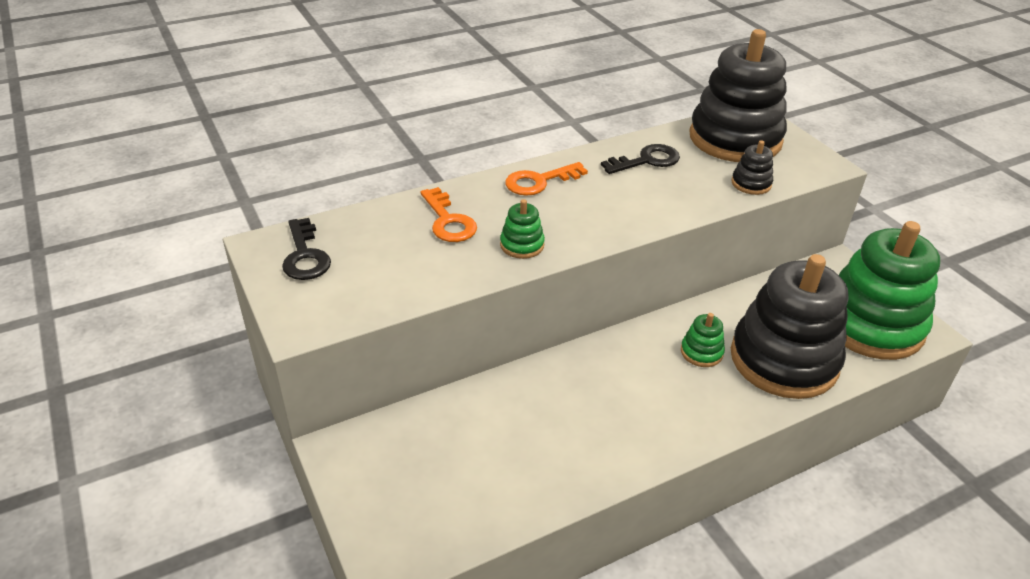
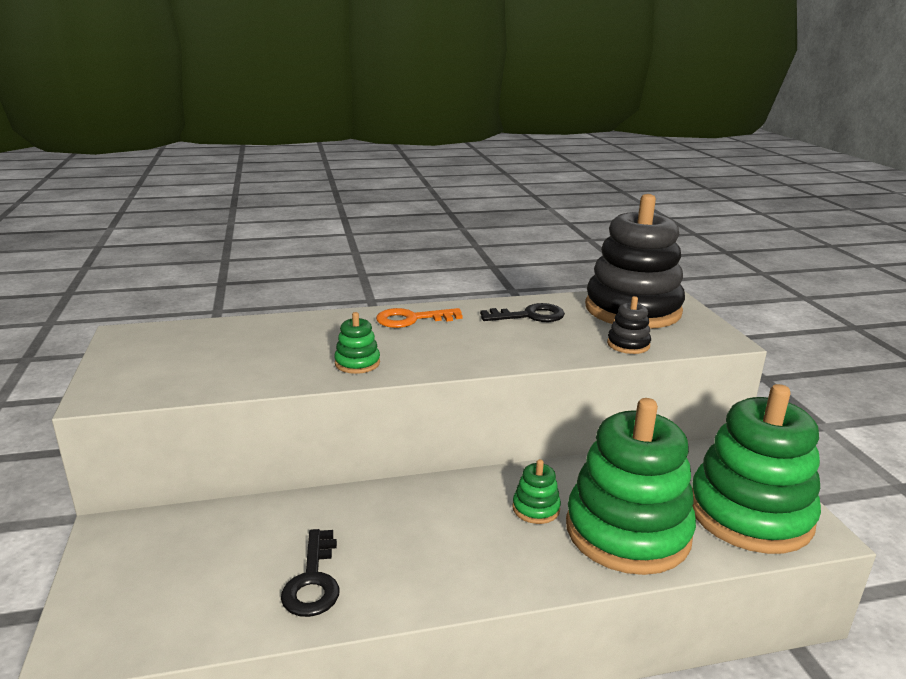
camera: 15 degrees right, 15 degrees down
black key [282,218,331,280] -> black key moved to [281,529,339,617]
orange key [420,187,477,242] -> none
black stacking toy [731,254,848,399] -> green stacking toy [566,398,696,575]

